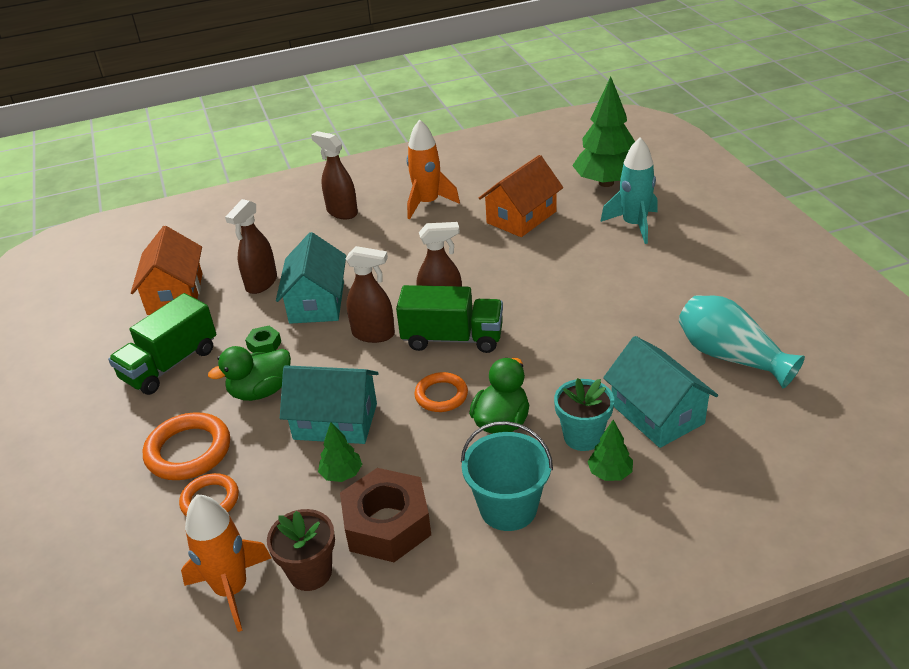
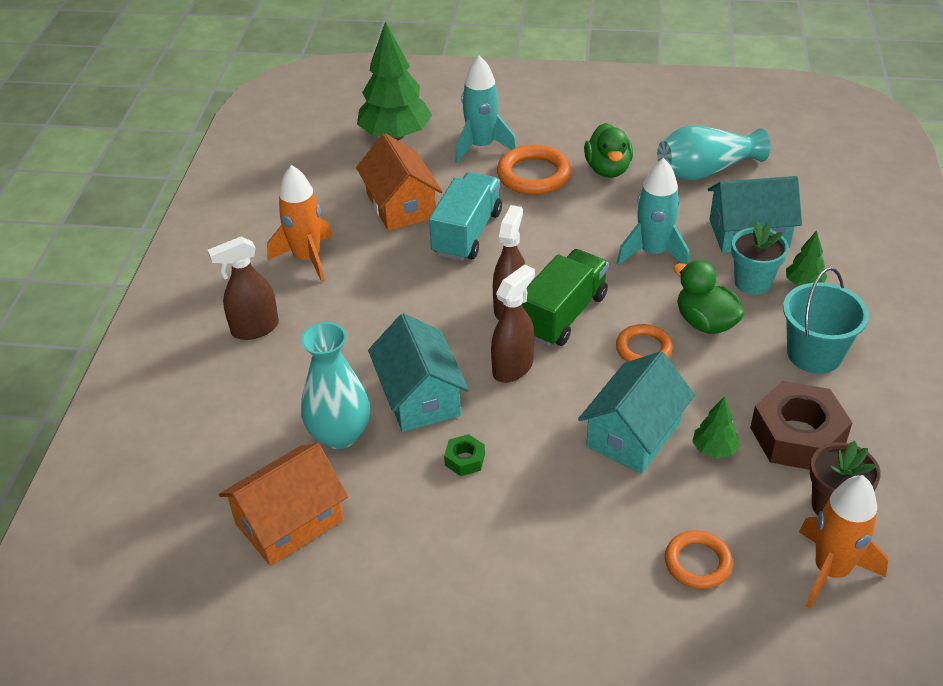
camera: 65 degrees left, 5 degrees up
green truck [108,293,216,395] -> none
orange house [131,226,202,315] -> orange house turned 60 degrees counterclockwise [219,443,348,566]
orange ring [143,412,230,480] -> orange ring moved to [497,145,571,195]
green duck [208,346,291,401] -> green duck moved to [584,123,633,178]
brown spray bottle [225,199,277,294] -> turquoise vase [301,322,370,449]
turquoise house [276,232,346,324] -> turquoise house turned 45 degrees clockwise [368,313,469,432]
none -> turquoise truck [429,172,502,261]
none -> turquoise rocket [617,158,689,265]

